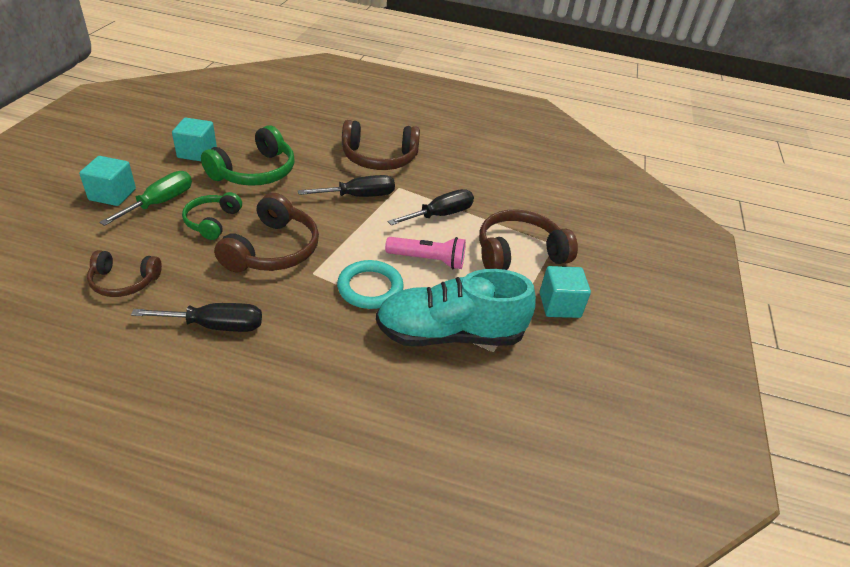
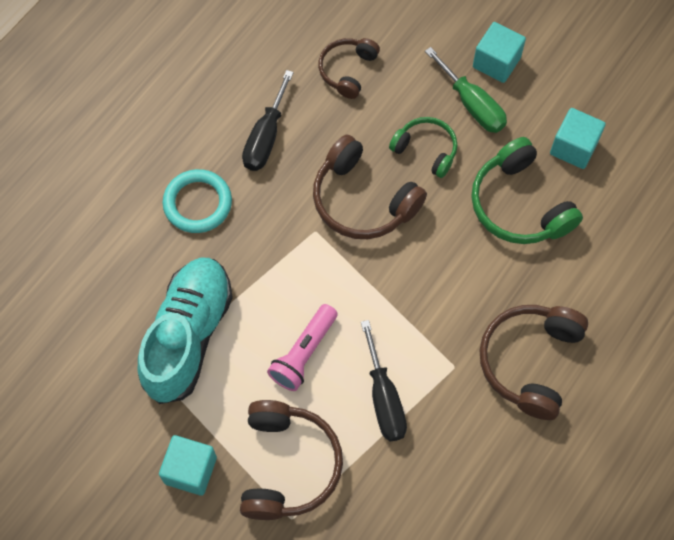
camera: 115 degrees right, 25 degrees up
black screwdriver [298,175,395,197] -> none
turquoise ring [337,260,404,309] -> turquoise ring moved to [163,169,232,233]

